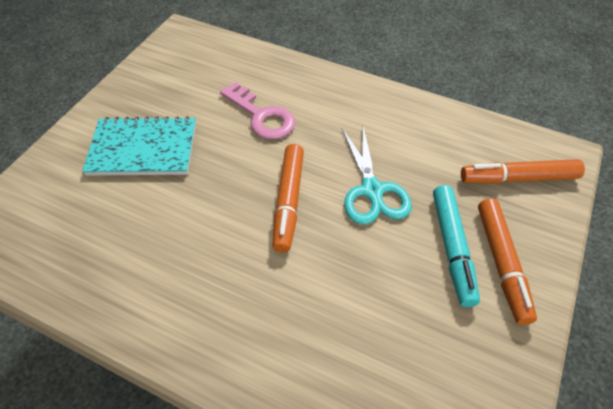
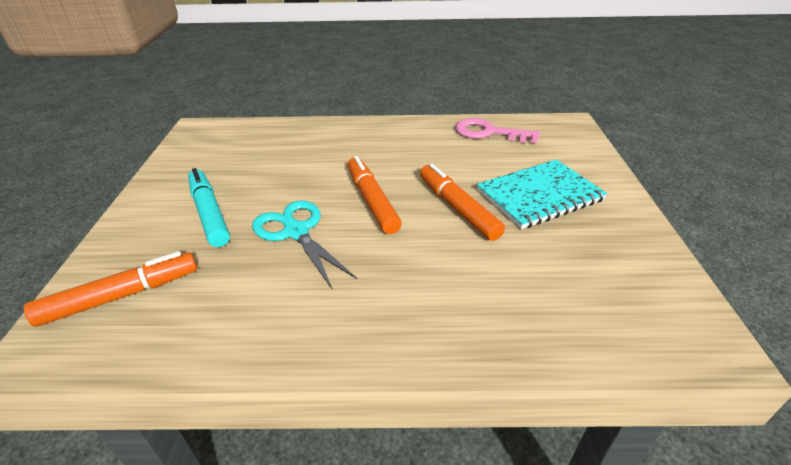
camera: 155 degrees right, 15 degrees down
pink key [220,82,295,139] -> pink key moved to [455,118,540,143]
orange marker [478,198,537,325] -> orange marker moved to [420,163,505,241]

